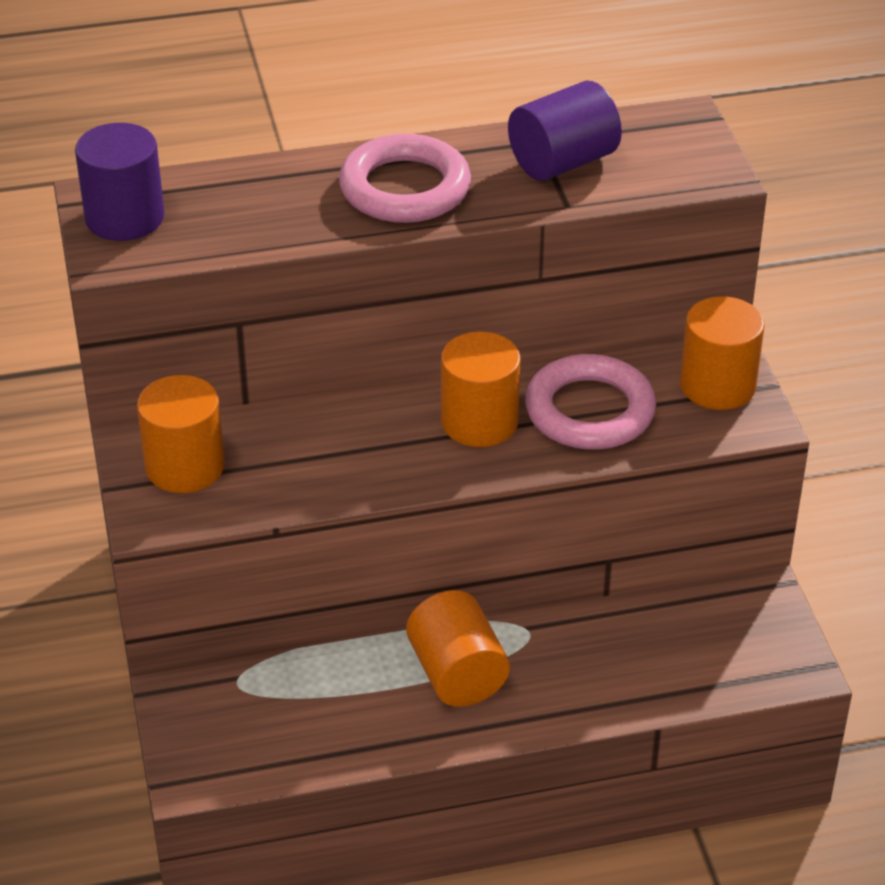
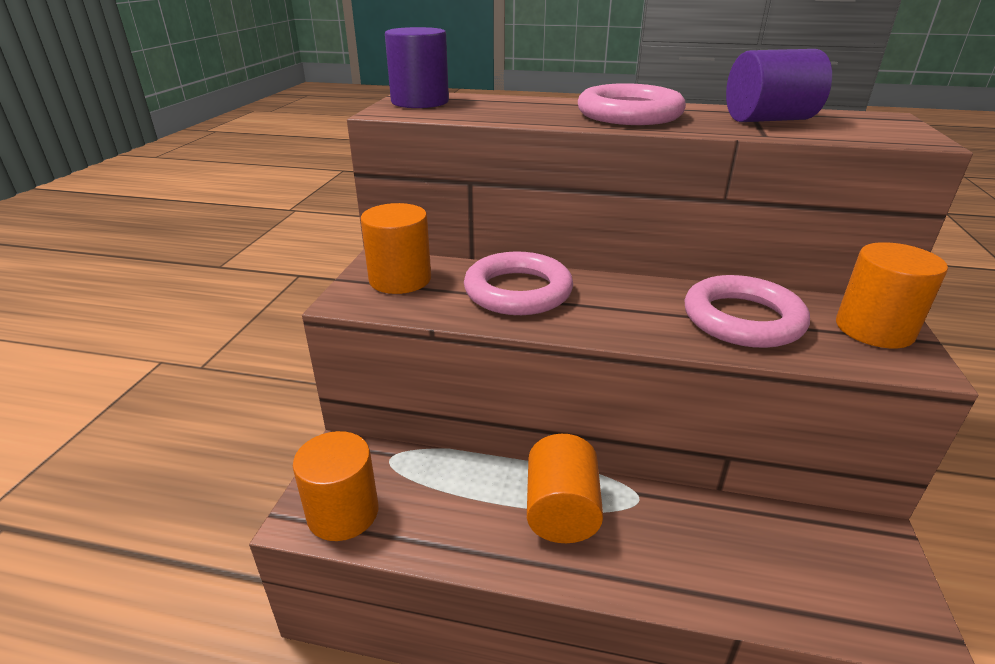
camera: 25 degrees right, 10 degrees down
orange cylinder [441,331,521,447] -> orange cylinder moved to [293,431,378,541]
none -> pink ring [464,251,573,315]

